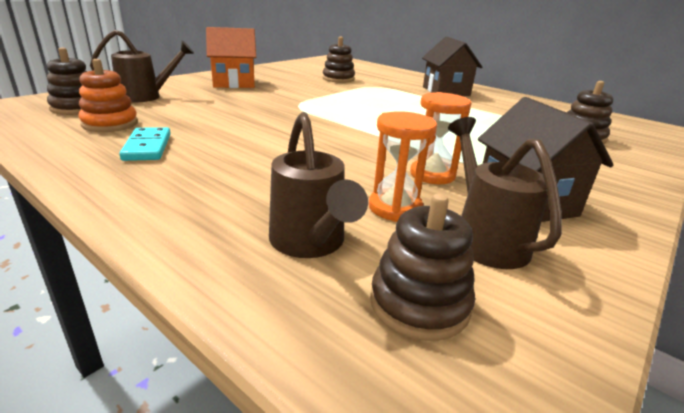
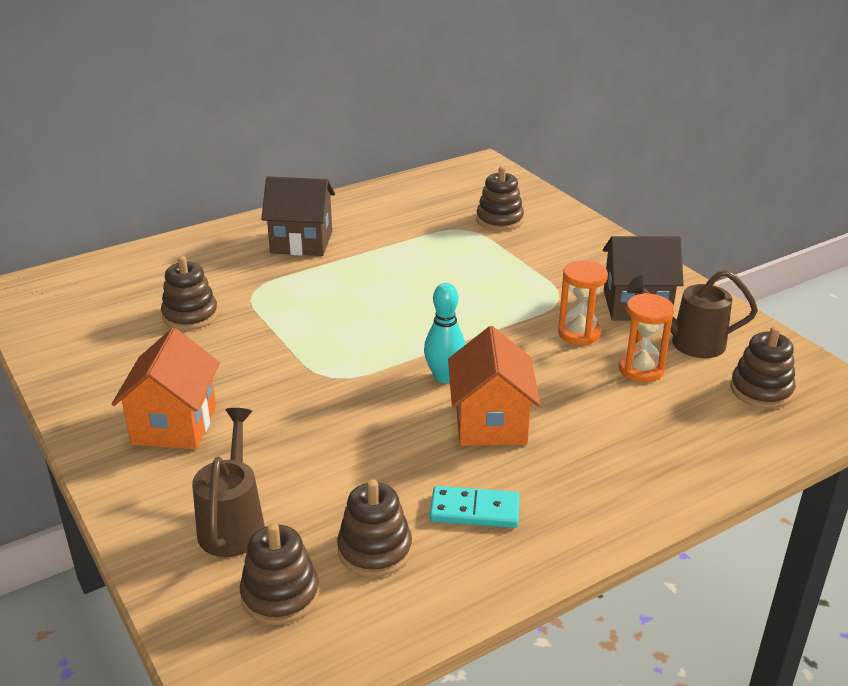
camera: 70 degrees left, 5 degrees up
orange stacking toy [78,59,138,132] -> brown stacking toy [337,479,412,577]
brown watering can [269,112,368,258] -> none
none -> turquoise bowling pin [424,283,466,383]
none -> orange house [448,326,540,446]

